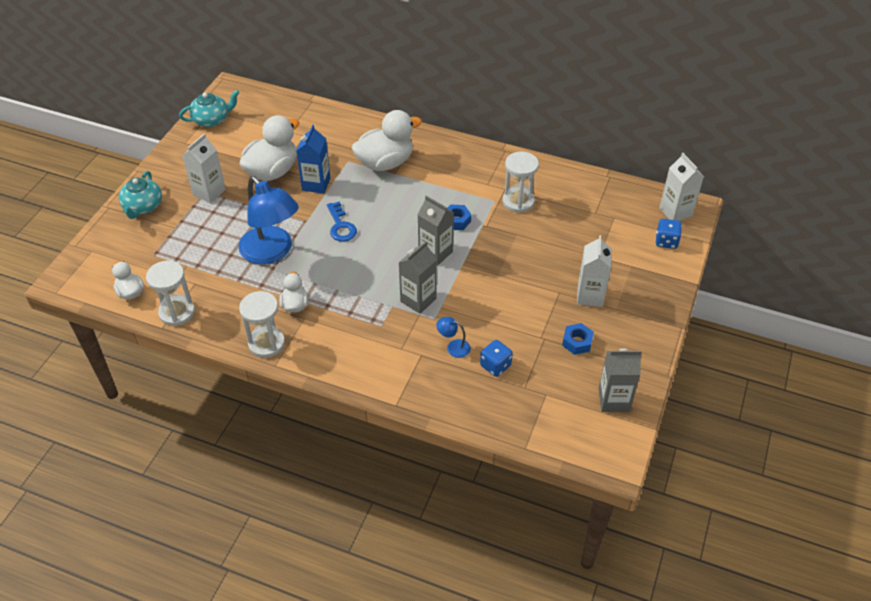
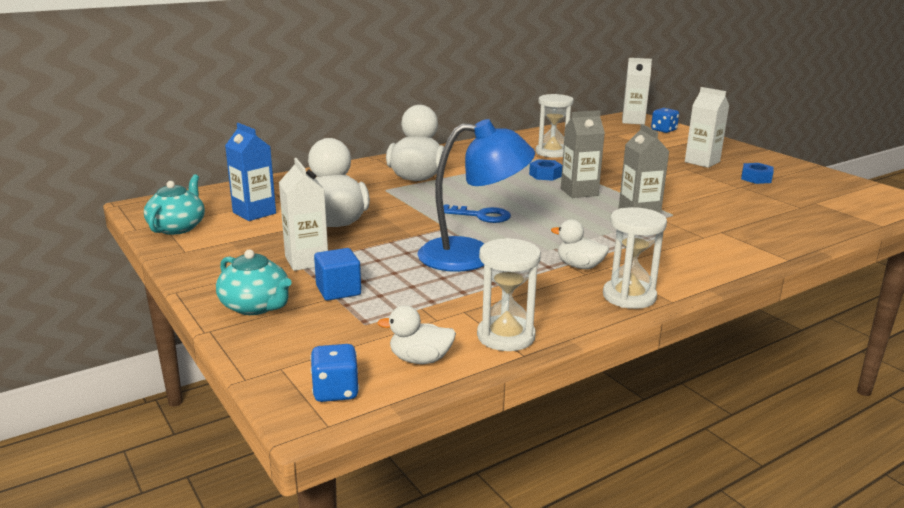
camera: 55 degrees left, 25 degrees down
blue carton [296,125,331,194] -> blue carton moved to [225,123,276,221]
blue lamp [437,317,471,358] -> none
blue dice [480,340,513,377] -> blue dice moved to [310,344,359,402]
grey carton [598,349,642,412] -> none
none -> blue cube [314,248,361,301]

